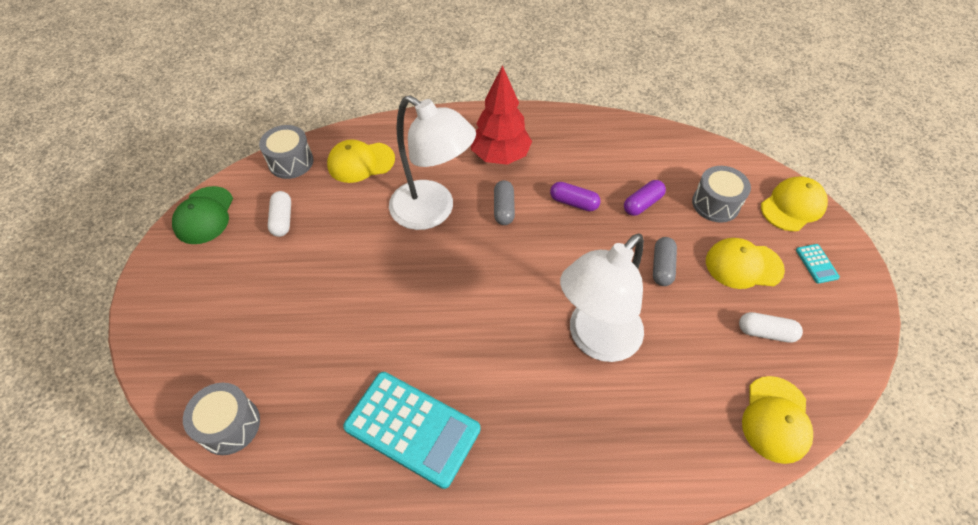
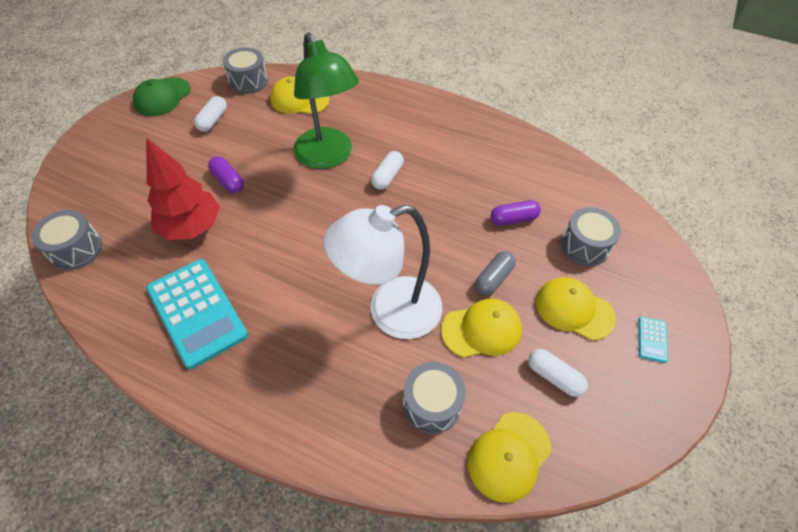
camera: 25 degrees right, 0 degrees up
white lamp [389,95,476,230] -> green lamp [294,32,359,169]
red tree [471,65,532,165] -> red tree moved to [146,137,220,240]
grey capsule [494,180,515,225] -> white capsule [371,151,404,190]
purple capsule [550,182,601,211] -> purple capsule moved to [208,156,244,193]
yellow cap [761,177,828,231] -> yellow cap moved to [441,299,522,357]
none -> grey drum [403,362,466,434]

